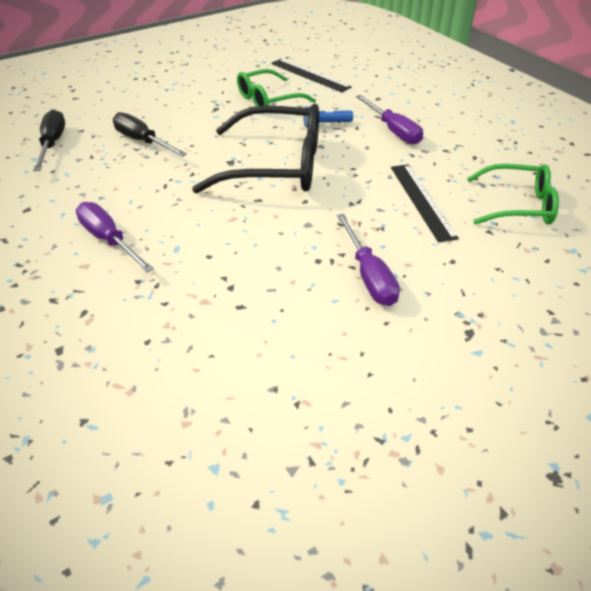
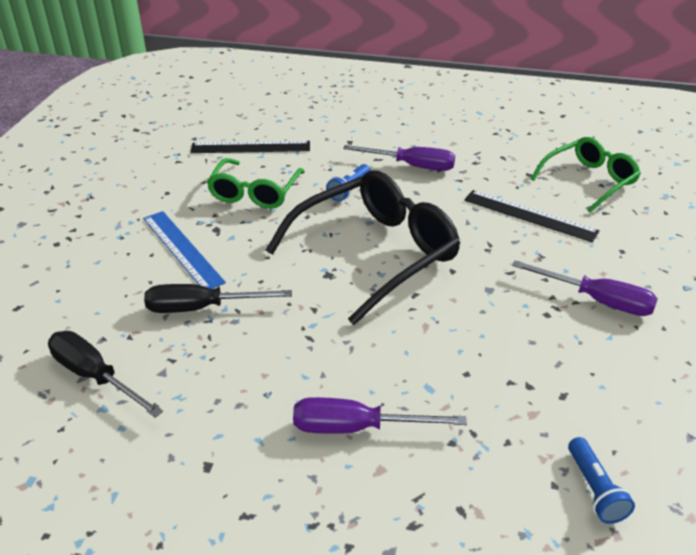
camera: 45 degrees left, 5 degrees down
none -> blue ruler [143,211,226,289]
none -> blue flashlight [568,437,635,524]

